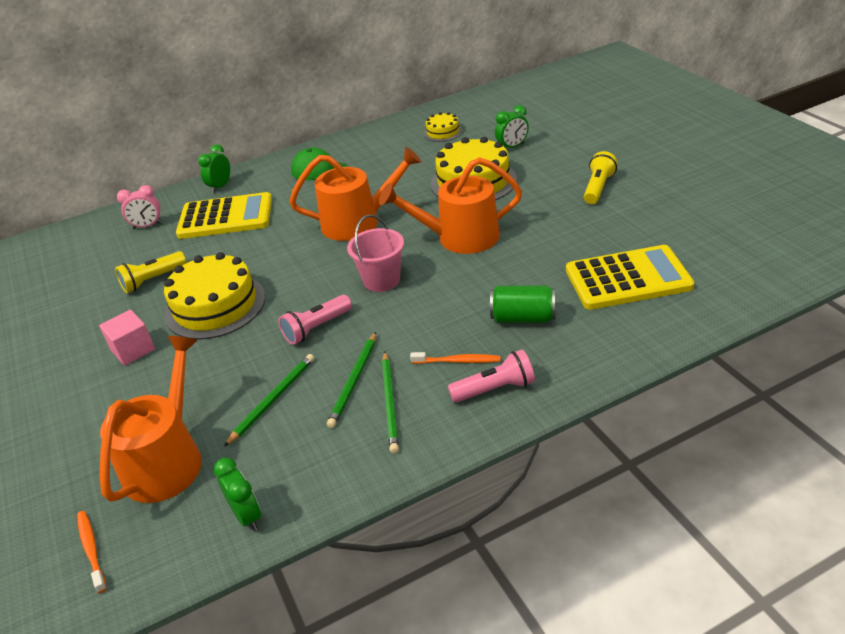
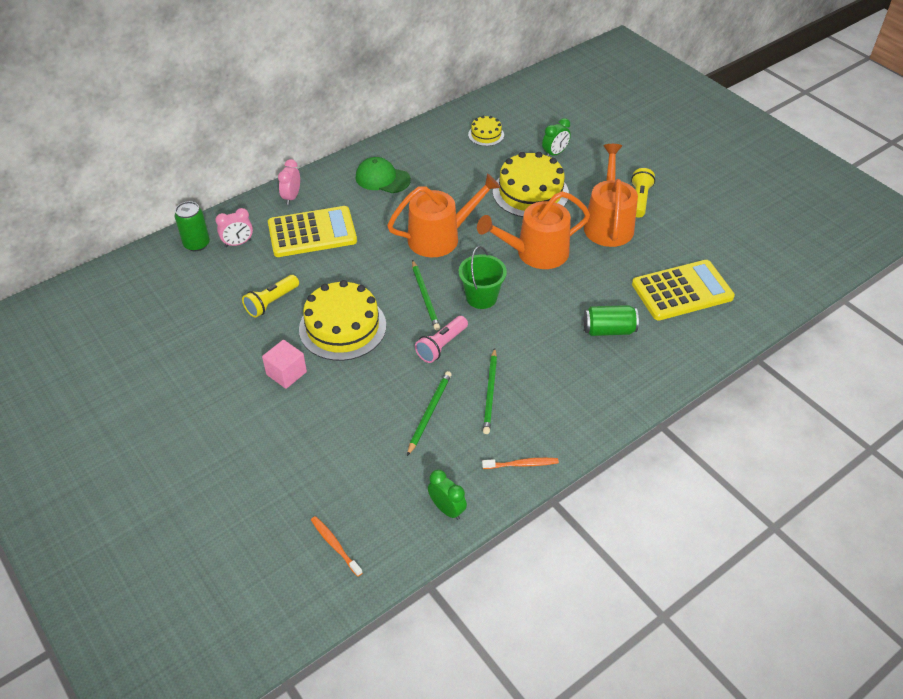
camera: 15 degrees left, 10 degrees up
orange watering can [100,336,202,503] -> orange watering can moved to [584,144,638,247]
green clock [198,144,230,193] -> pink clock [278,159,300,205]
pink bucket [347,214,404,292] -> green bucket [459,246,507,309]
green pencil [382,352,399,454] -> green pencil moved to [412,260,440,330]
orange toothbrush [410,352,500,364] -> orange toothbrush moved to [482,458,559,469]
pink flashlight [448,349,535,403] -> none
none -> green can [175,201,210,251]

